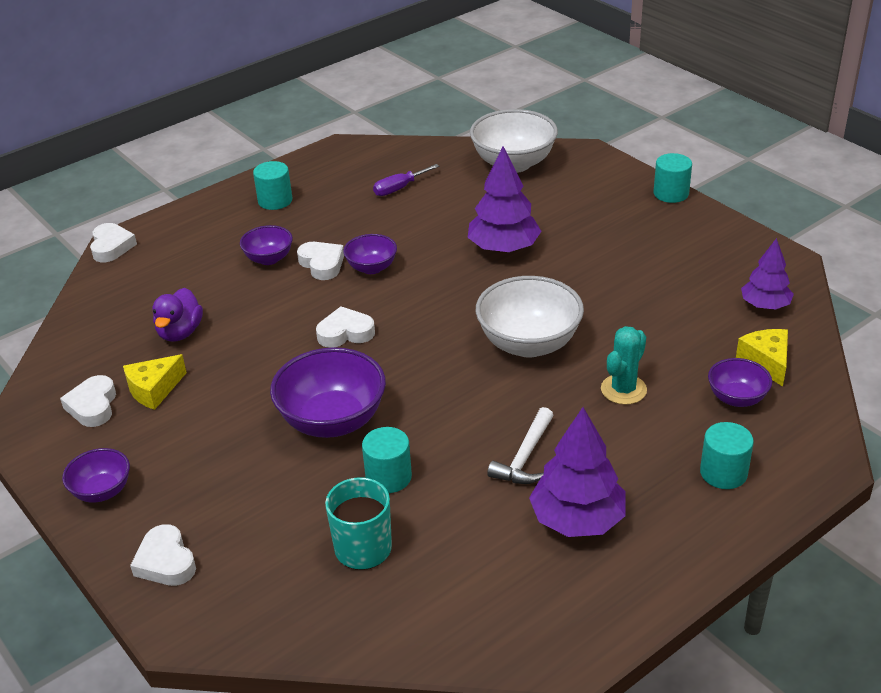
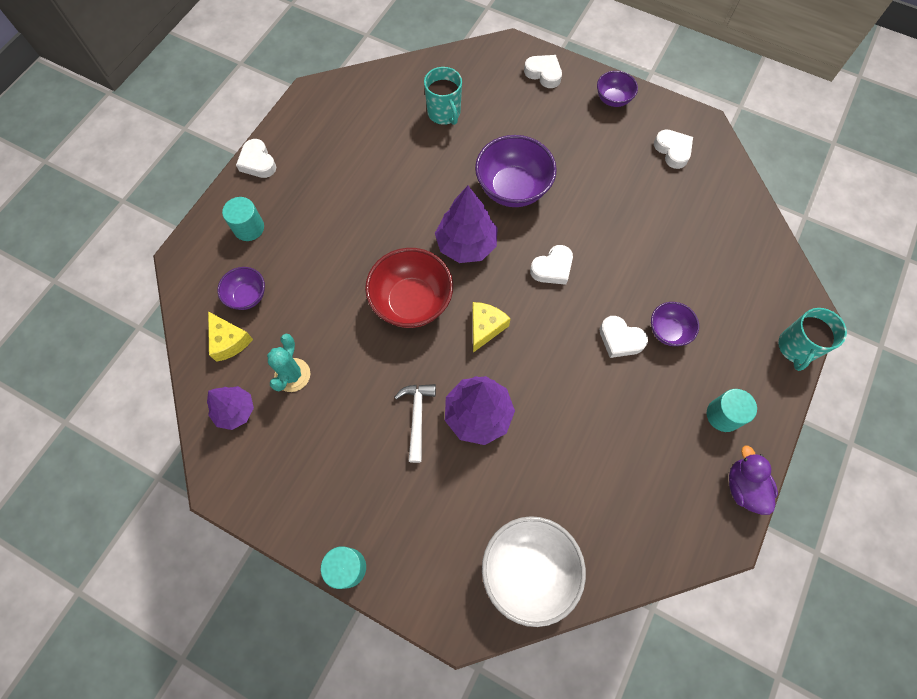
camera: 155 degrees right, 30 degrees up
white heart [90,223,137,262] -> white heart moved to [236,139,276,178]
yellow cheese [123,354,187,410] -> yellow cheese moved to [472,302,511,353]
purple duck [153,288,203,342] -> purple duck moved to [729,445,778,515]
purple bowl [343,234,397,274] -> none
turquoise cylinder [362,427,412,493] -> none
purple screwdriver [373,164,439,196] -> none
white bowl [476,276,584,358] -> red bowl [365,248,453,328]
white hammer [487,407,554,484] -> white hammer moved to [395,384,436,463]
purple tree [529,407,626,537] -> purple tree moved to [435,186,498,263]
turquoise cactus [601,326,647,405] -> turquoise cactus moved to [267,334,310,392]
none -> turquoise mug [778,308,847,371]

